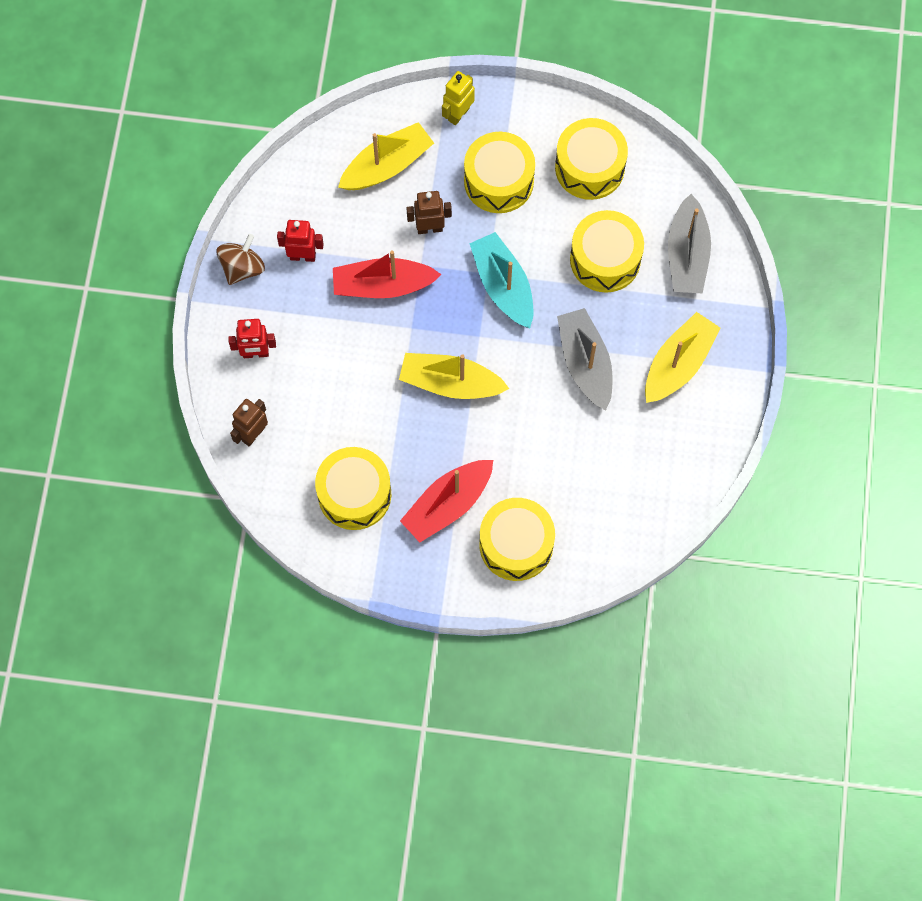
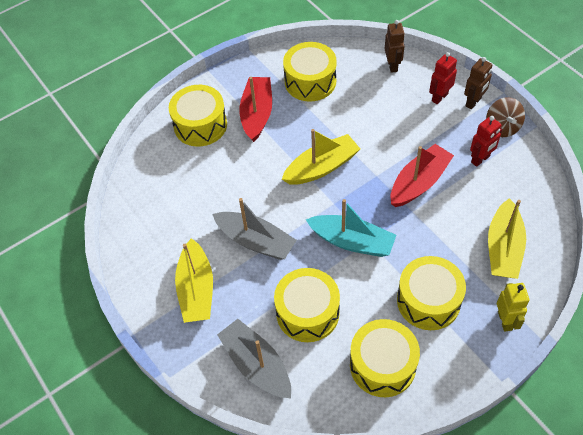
camera: 140 degrees right, 15 degrees down
brown robot [407,191,452,234] -> brown robot moved to [464,57,492,109]

